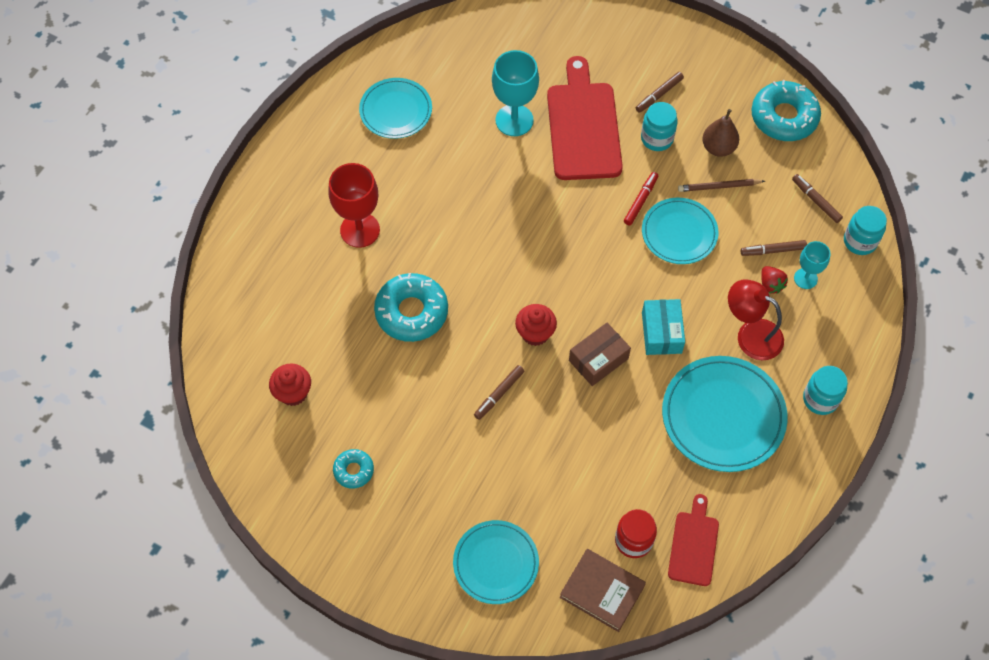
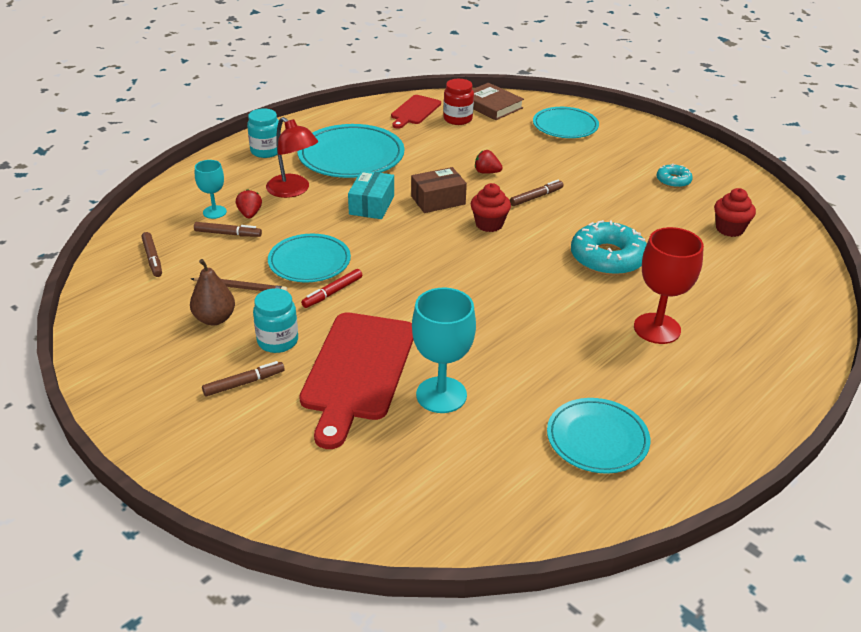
camera: 165 degrees left, 25 degrees down
turquoise donut [751,80,821,141] -> none
turquoise jar [844,206,887,255] -> none
none -> red strawberry [475,150,503,174]

